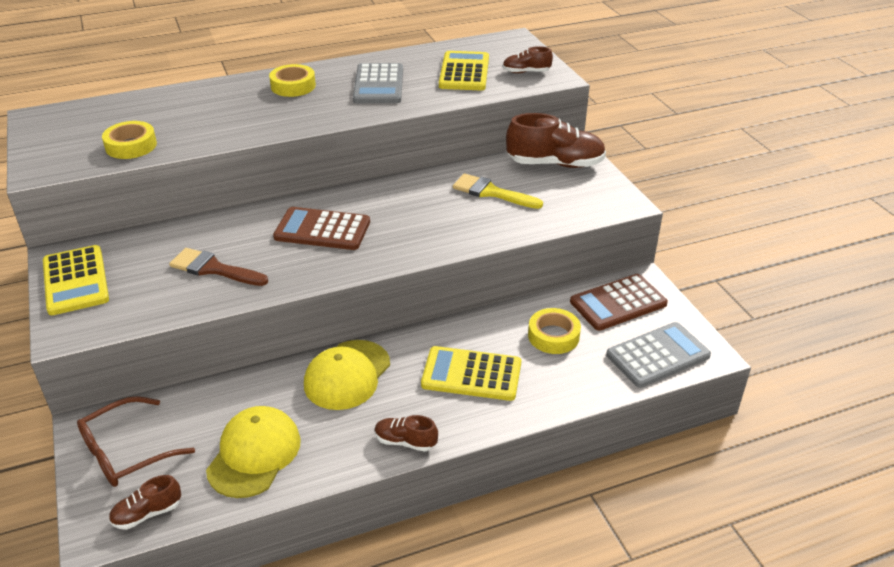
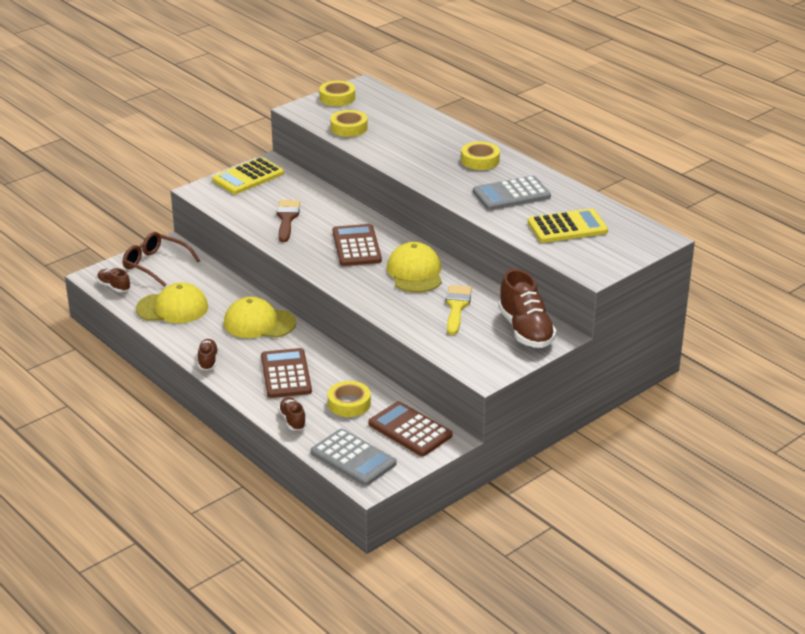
camera: 70 degrees right, 5 degrees down
yellow calculator [421,346,521,401] -> brown calculator [261,348,312,398]
brown shoe [503,46,553,73] -> brown shoe moved to [278,397,307,430]
none -> yellow tape [319,81,355,106]
none -> yellow cap [387,242,442,293]

